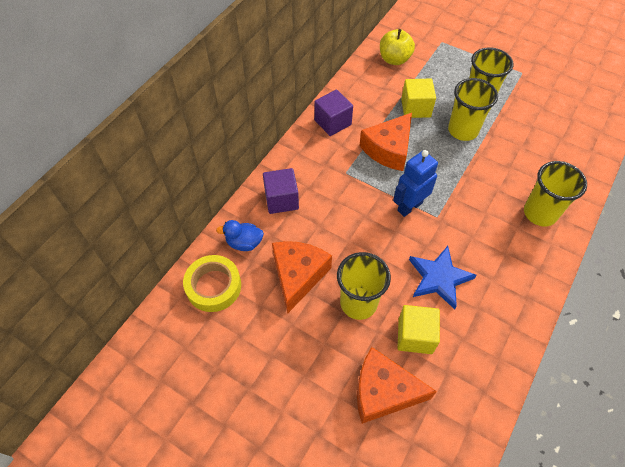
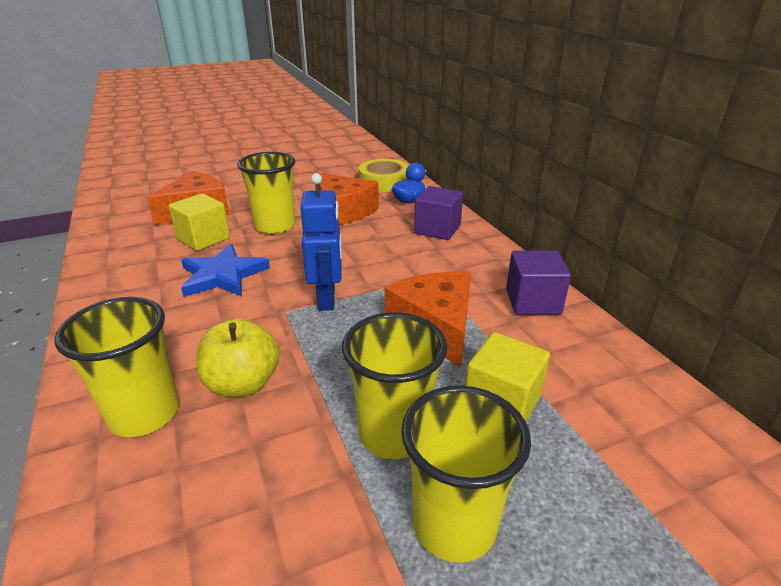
camera: 125 degrees right, 25 degrees down
yellow apple [380,29,415,65] -> yellow apple moved to [196,318,279,397]

